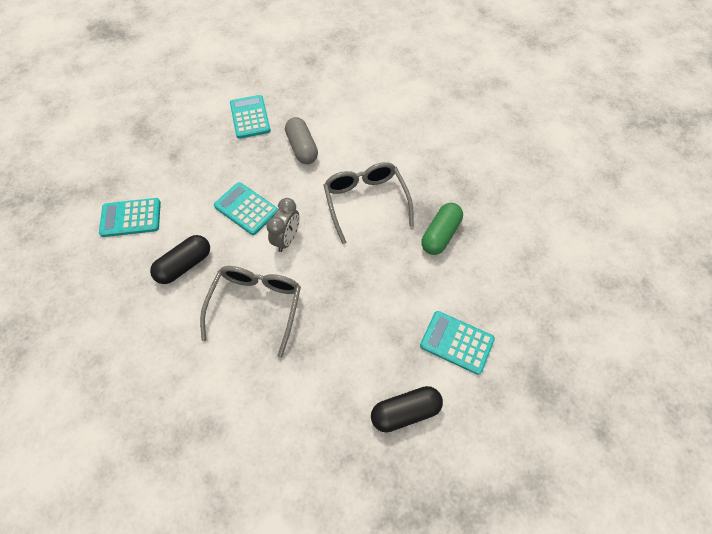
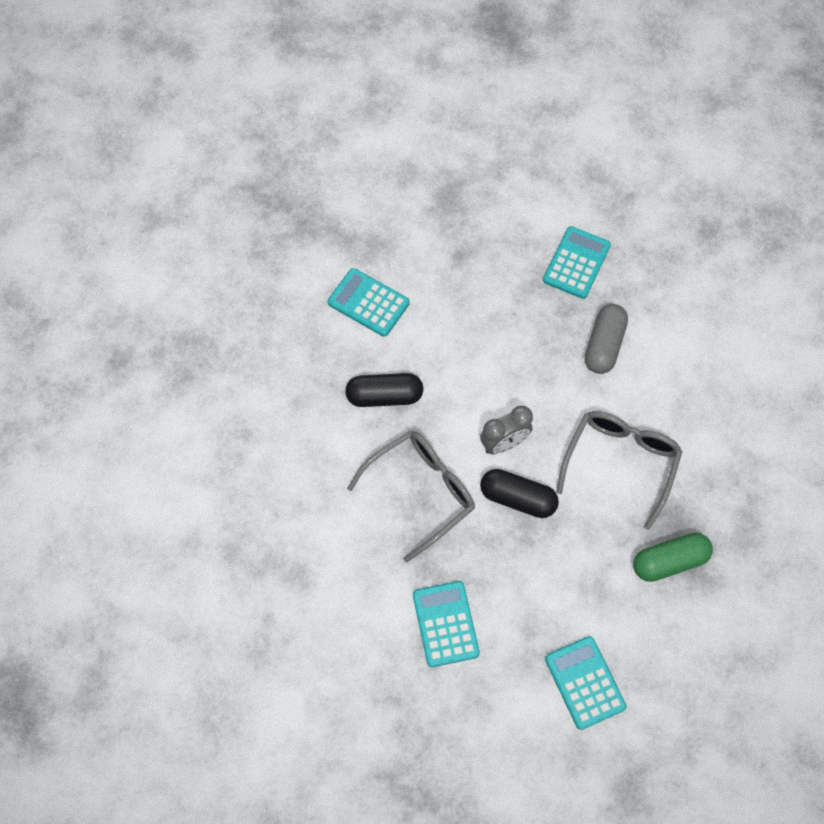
camera: 40 degrees right, 5 degrees up
turquoise calculator [214,182,278,235] -> turquoise calculator moved to [413,581,480,667]
black capsule [371,386,443,432] -> black capsule moved to [480,469,559,518]

